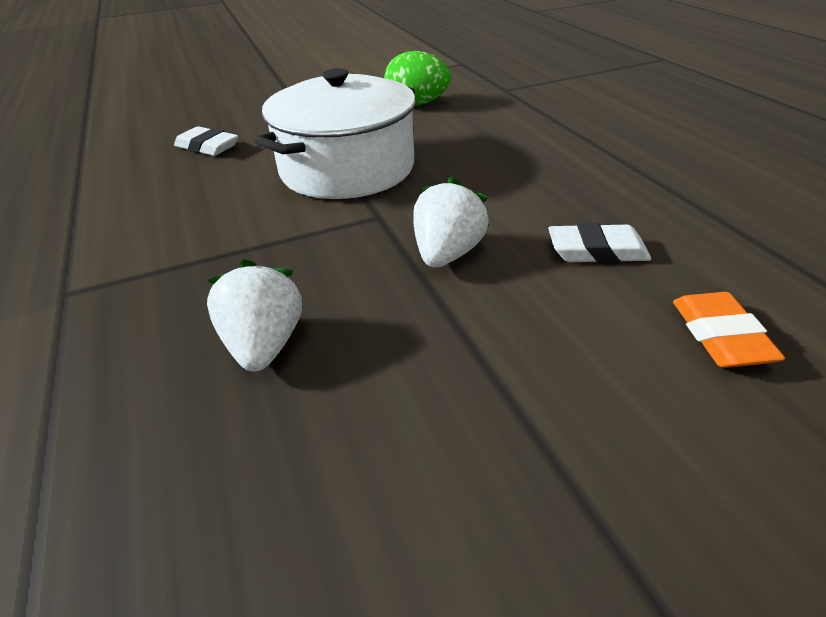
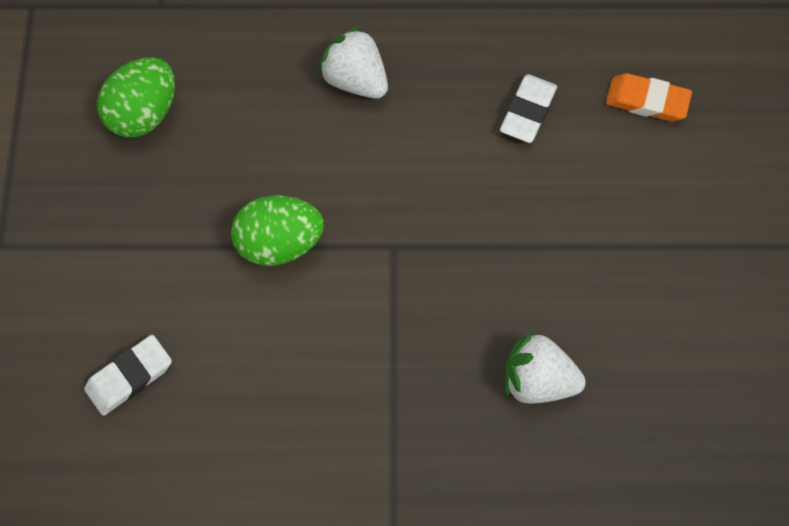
camera: 70 degrees left, 30 degrees up
white pot [254,68,416,199] -> green egg [231,195,324,266]
white strawberry [413,177,489,268] -> white strawberry moved to [318,26,388,99]

